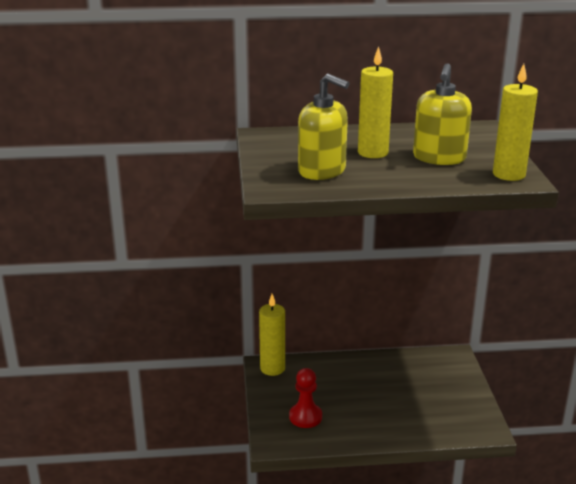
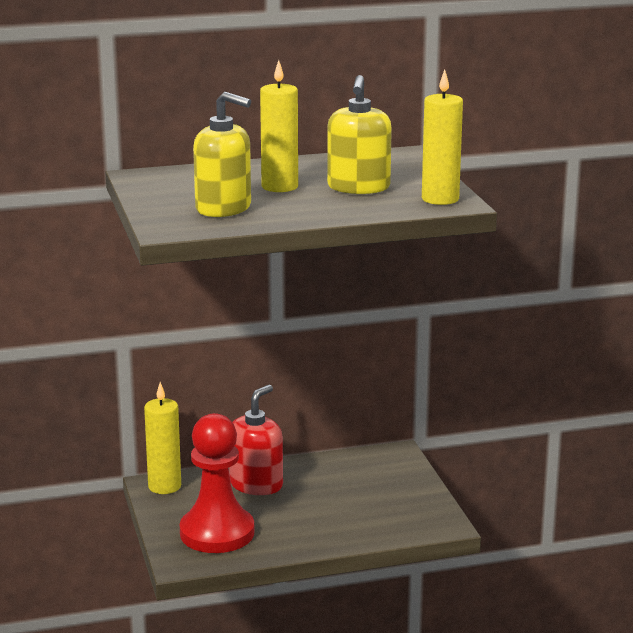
camera: 10 degrees left, 5 degrees down
red pawn [289,368,322,428] -> red pawn [180,413,255,553], size x1.76
none -> red soap dispenser [229,385,283,495]

